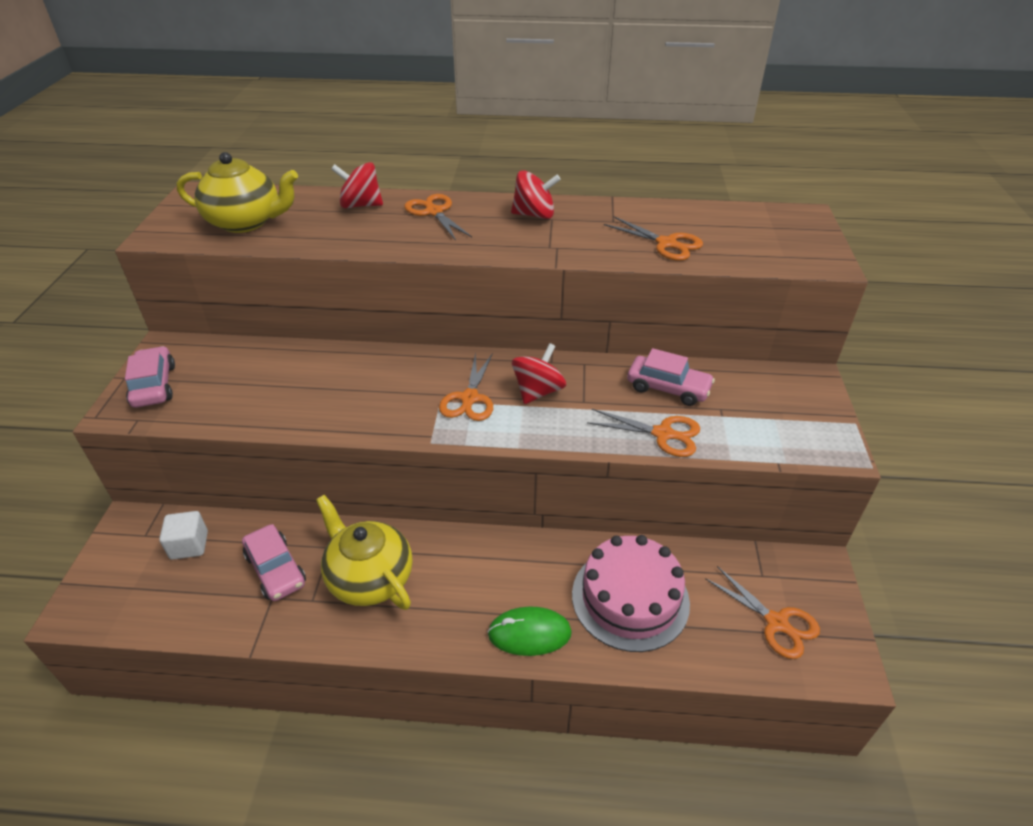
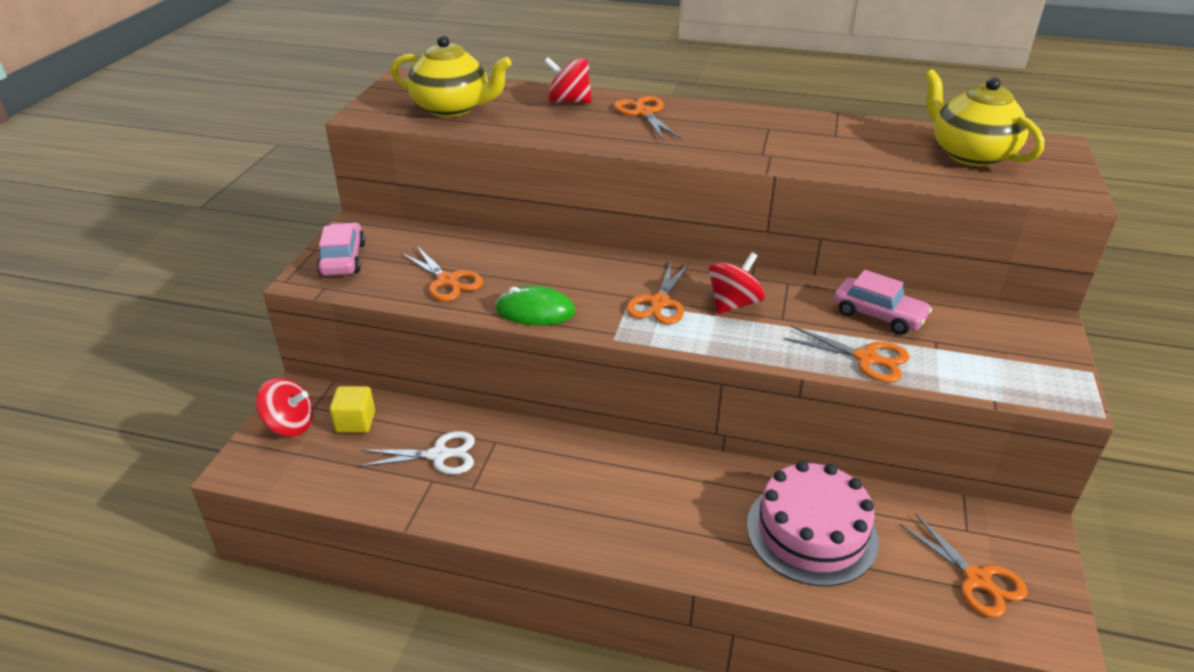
camera: 10 degrees right, 5 degrees down
white cube [159,511,208,560] -> yellow cube [329,386,375,433]
pink car [242,524,306,601] -> white scissors [358,431,475,475]
yellow teapot [316,495,413,610] -> yellow teapot moved to [925,69,1045,166]
green mouse [487,607,572,656] -> green mouse moved to [496,286,575,325]
red spinning top [511,170,561,219] -> red spinning top moved to [256,378,313,436]
orange scissors [604,216,703,261] -> orange scissors moved to [400,245,483,302]

